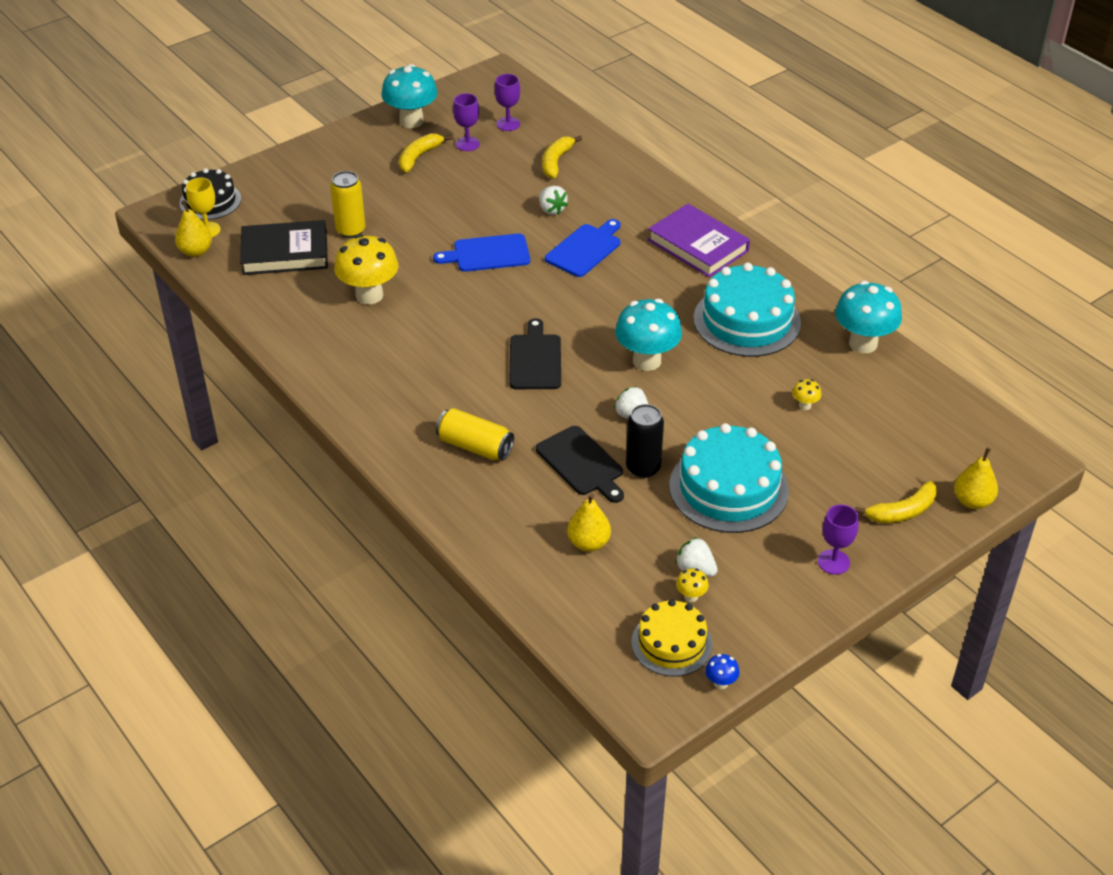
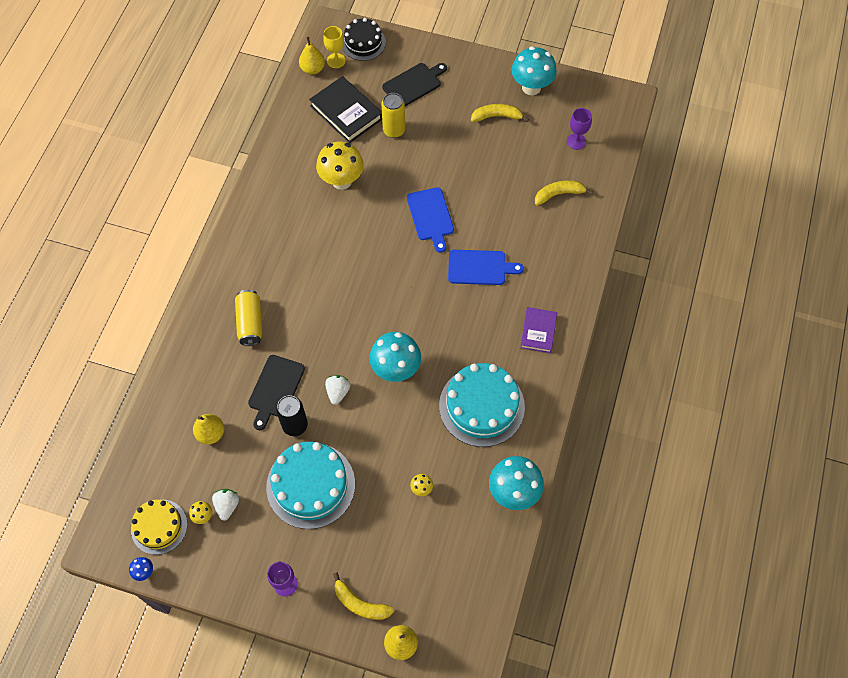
camera: 55 degrees right, 20 degrees up
blue cutting board [433,234,530,272] -> blue cutting board turned 150 degrees counterclockwise [407,187,454,253]
purple goblet [453,93,480,151] -> none
black cutting board [509,318,561,389] -> black cutting board moved to [382,63,447,106]
white strawberry [539,186,568,215] -> none
purple book [648,204,750,277] -> purple book [520,307,557,353], size x0.63

